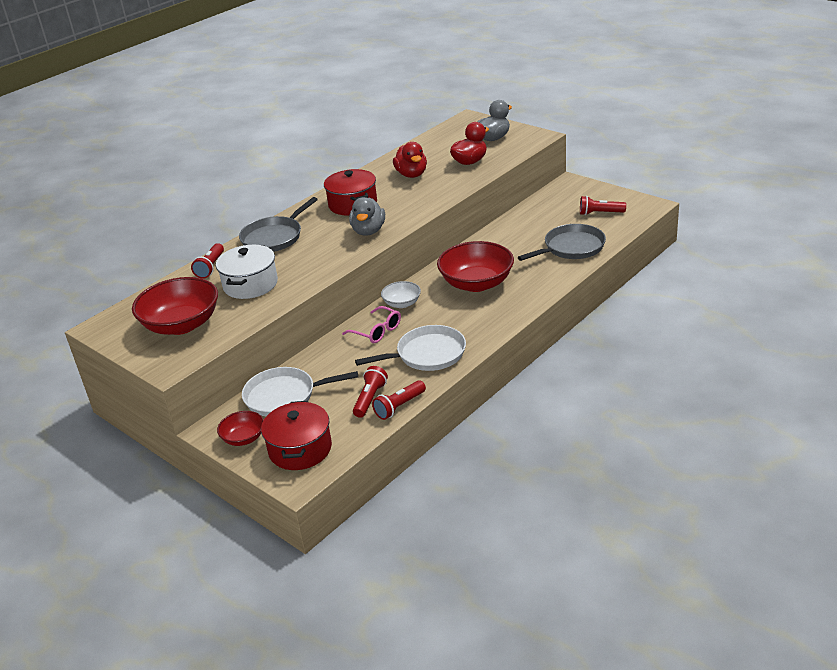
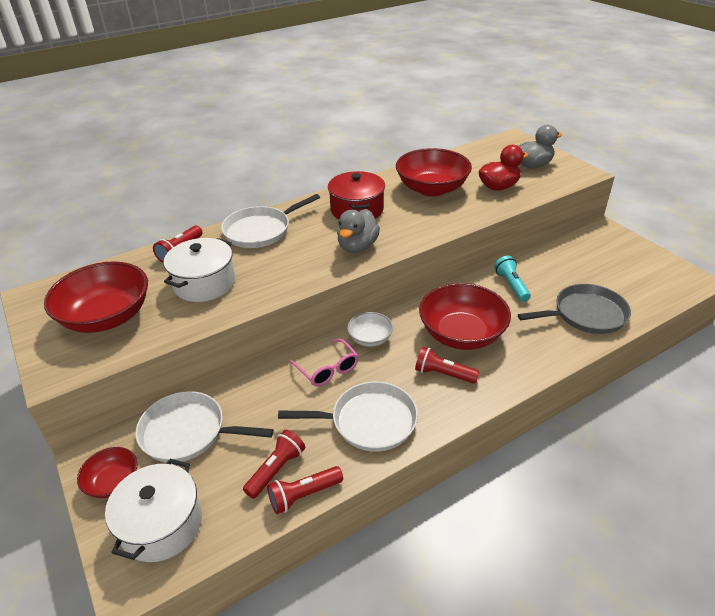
camera: 15 degrees right, 5 degrees up
grey pan [239,197,318,252] -> white pan [221,194,320,248]
red pot [261,401,332,470] -> white pot [105,459,202,562]
red duck [393,142,427,178] -> red bowl [396,148,472,196]
red flashlight [580,196,626,215] -> red flashlight moved to [415,347,480,384]
none -> turquoise flashlight [494,256,531,302]

